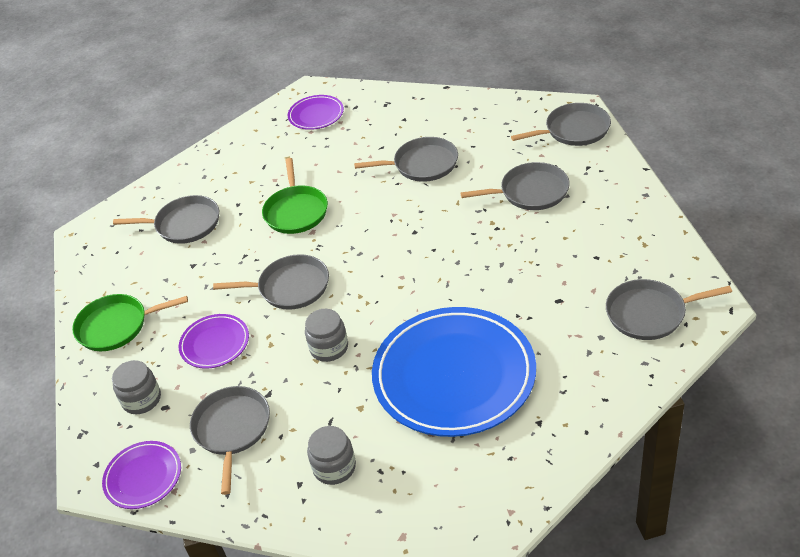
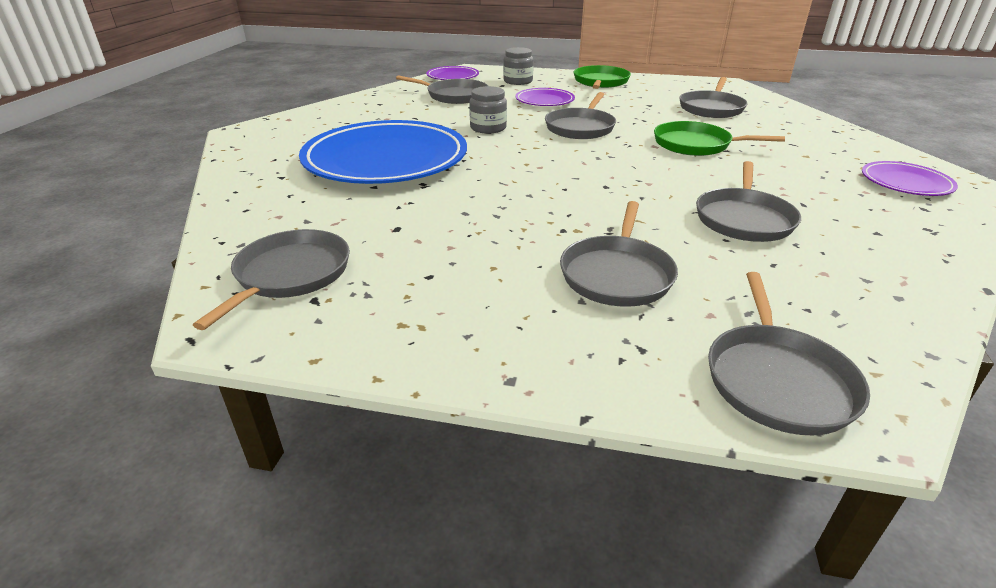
camera: 110 degrees right, 10 degrees down
grey jar [307,426,356,485] -> none

